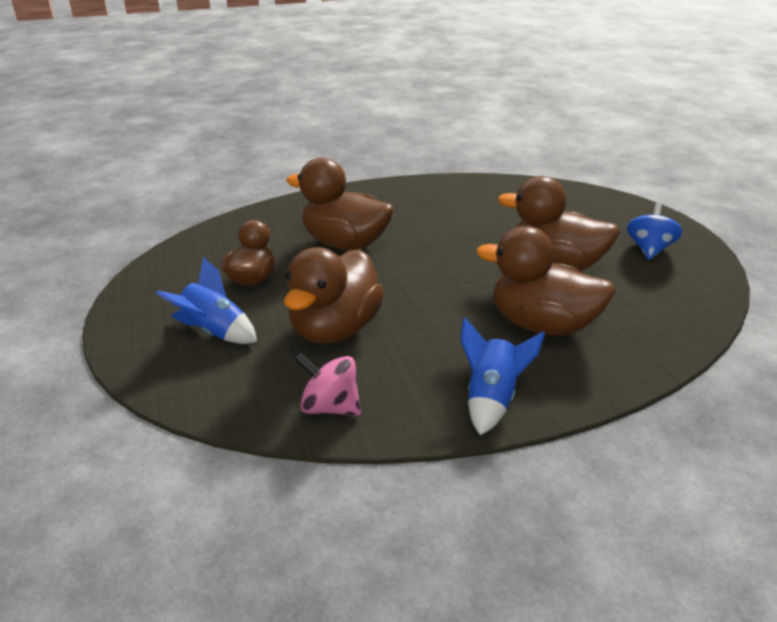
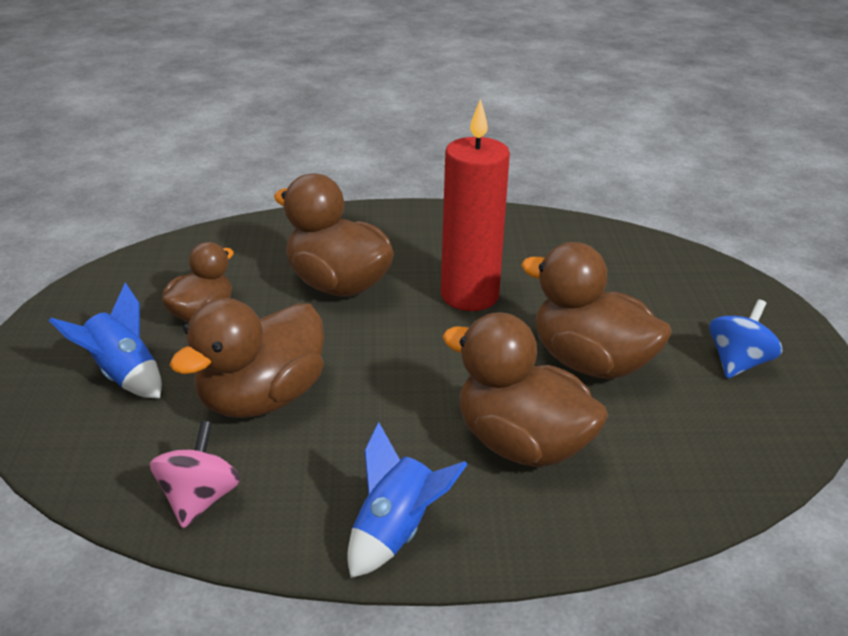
camera: 15 degrees right, 0 degrees up
pink spinning top [294,353,361,416] -> pink spinning top turned 60 degrees clockwise [150,421,241,528]
none -> red candle [441,98,510,311]

